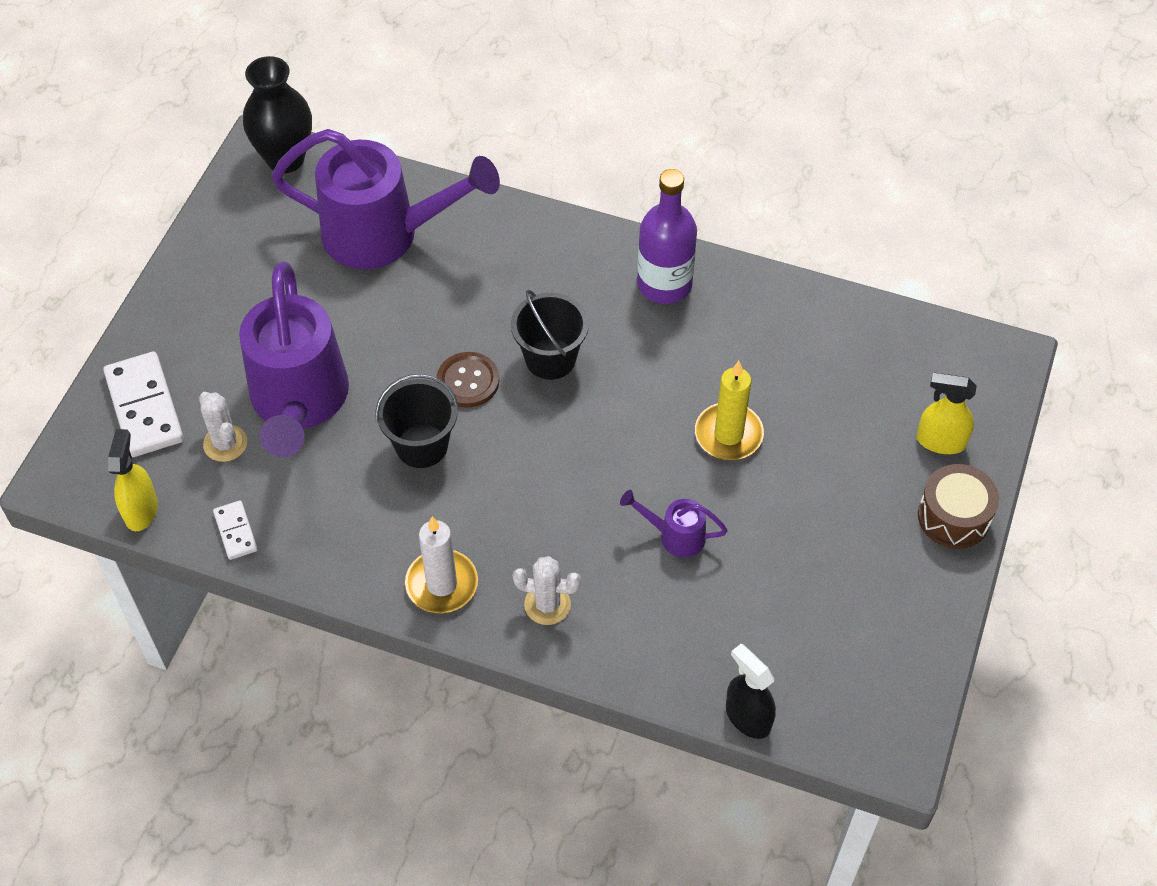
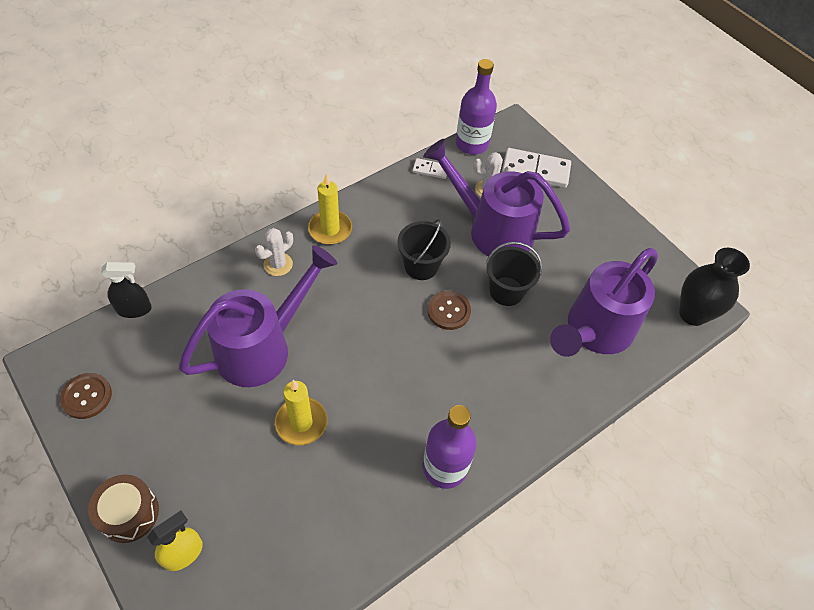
camera: 120 degrees right, 0 degrees up
yellow spray bottle [108,429,158,531] -> purple bottle [456,59,497,155]
white candle [405,516,478,613] -> yellow candle [308,173,352,245]
black bucket [511,290,589,380] -> black bucket moved to [486,242,542,306]
purple watering can [620,490,728,558] -> purple watering can [179,245,337,387], size x2.34
none -> brown button [60,373,112,419]

